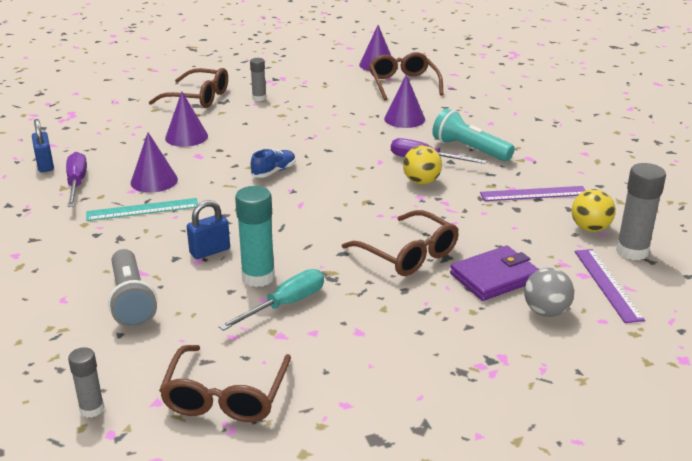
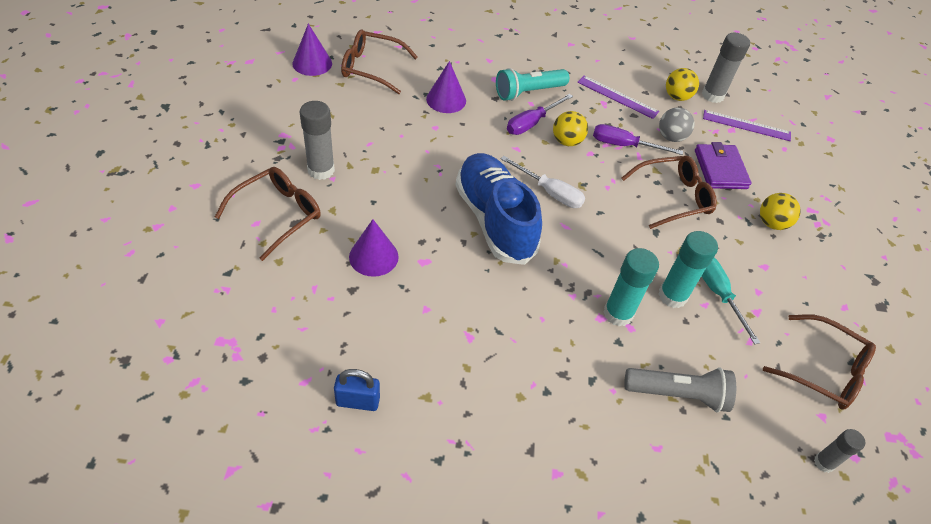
camera: 70 degrees left, 20 degrees up
purple screwdriver [66,152,87,207] -> purple screwdriver moved to [593,124,683,155]
turquoise ruler [86,198,198,221] -> none
purple cone [131,132,178,193] -> none
blue padlock [187,200,230,259] -> turquoise glue stick [603,248,659,327]
grey glue stick [250,58,266,101] -> grey glue stick [300,101,335,180], size x1.67
blue shoe [250,149,296,178] -> blue shoe [456,153,542,265], size x2.48
purple ruler [480,186,586,201] -> purple ruler turned 75 degrees counterclockwise [577,76,659,119]
grey ball [524,268,574,317] -> grey ball moved to [659,107,694,142]
none -> white screwdriver [501,156,585,208]
none -> yellow ball [760,193,801,230]

